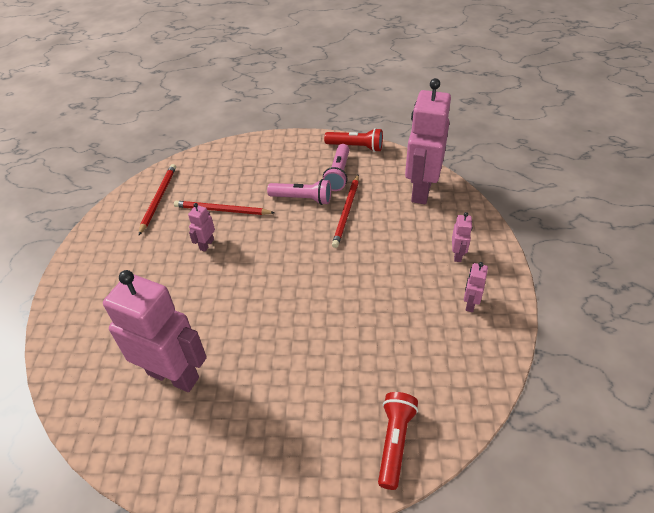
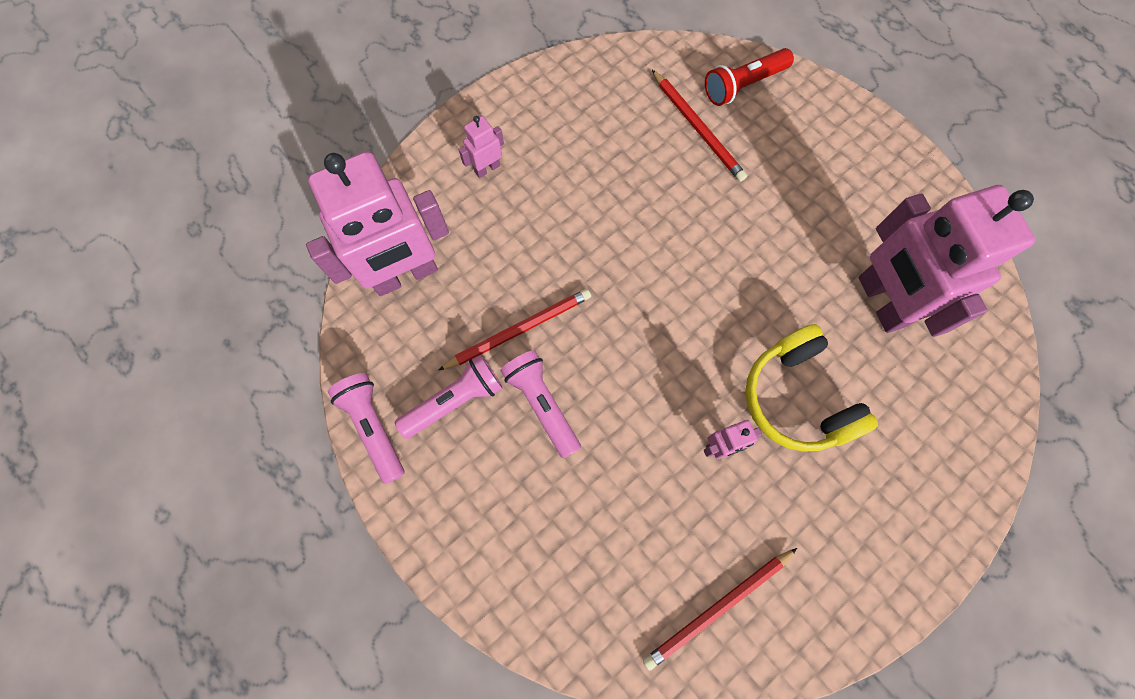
camera: 135 degrees left, 25 degrees up
red pencil [174,201,275,215] -> red pencil moved to [652,70,747,182]
red flashlight [324,128,383,152] -> pink flashlight [328,373,404,484]
pink robot [464,262,488,312] -> none
none -> yellow headphones [745,324,878,452]

